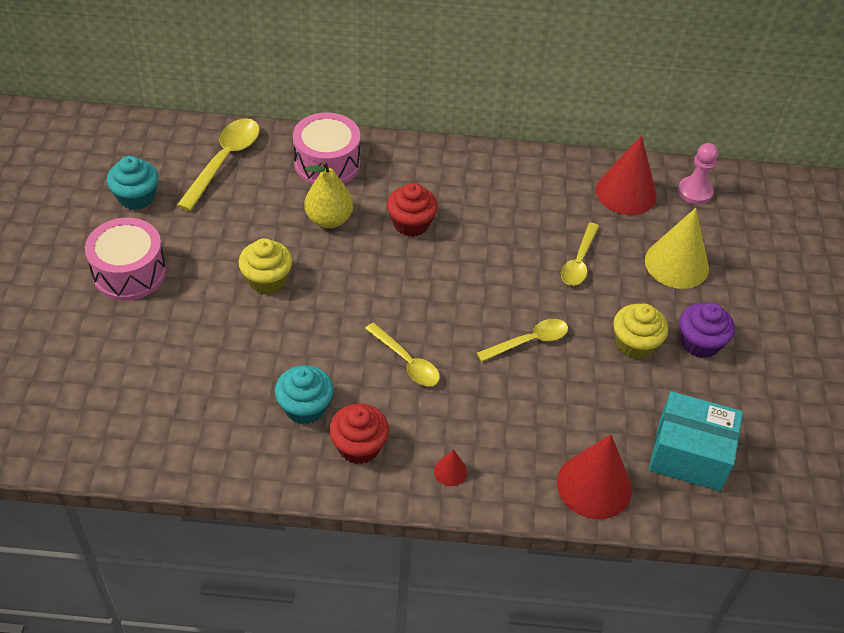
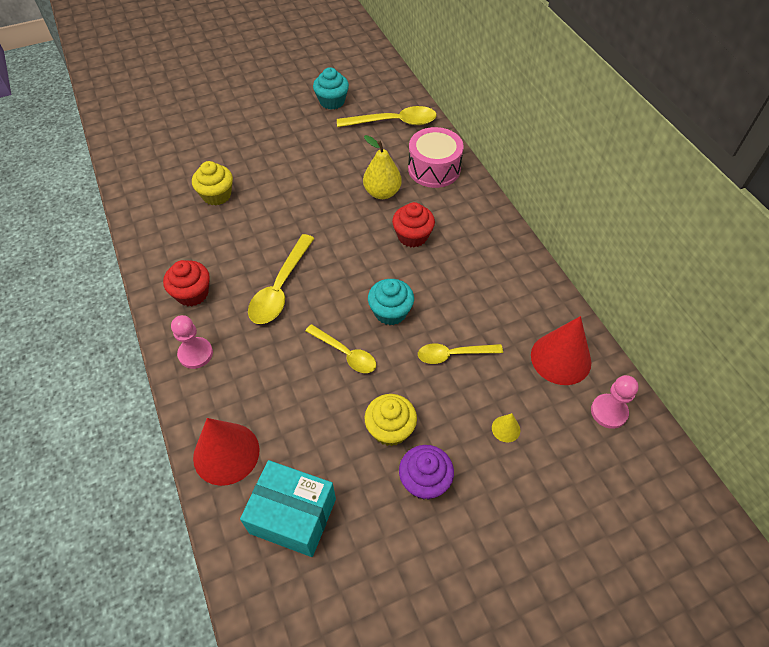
camera: 65 degrees right, 5 degrees up
pink drum [85,218,166,301] -> none
yellow cupcake [238,238,292,294] -> yellow cupcake moved to [192,161,233,206]
turquoise cupcake [275,365,334,424] -> turquoise cupcake moved to [368,279,414,325]
yellow spoon [365,322,440,386] -> yellow spoon [248,234,315,324], size x1.52
red cone [434,449,467,486] -> pink pawn [171,315,213,369]
yellow cone [645,208,709,289] -> yellow cone [492,413,520,442], size x0.45
turquoise box [649,391,743,491] -> turquoise box turned 60 degrees counterclockwise [240,460,336,557]

